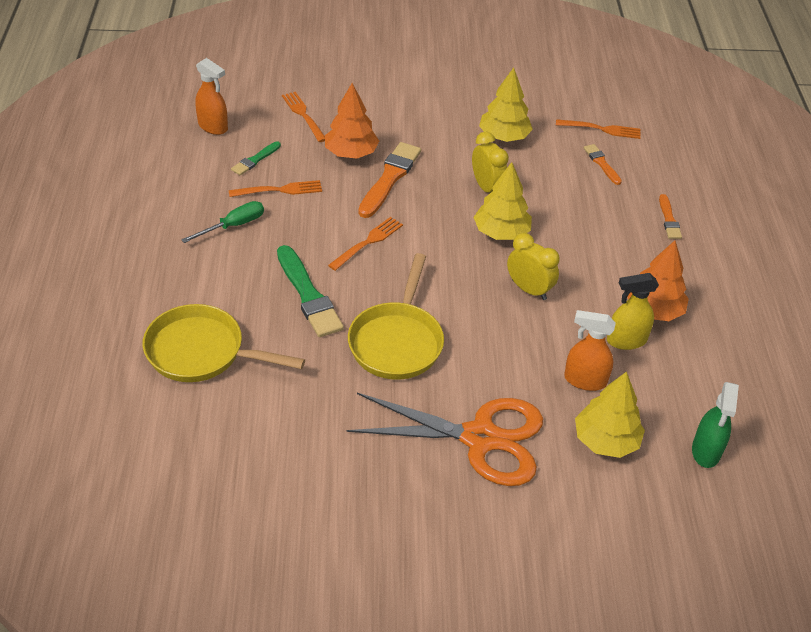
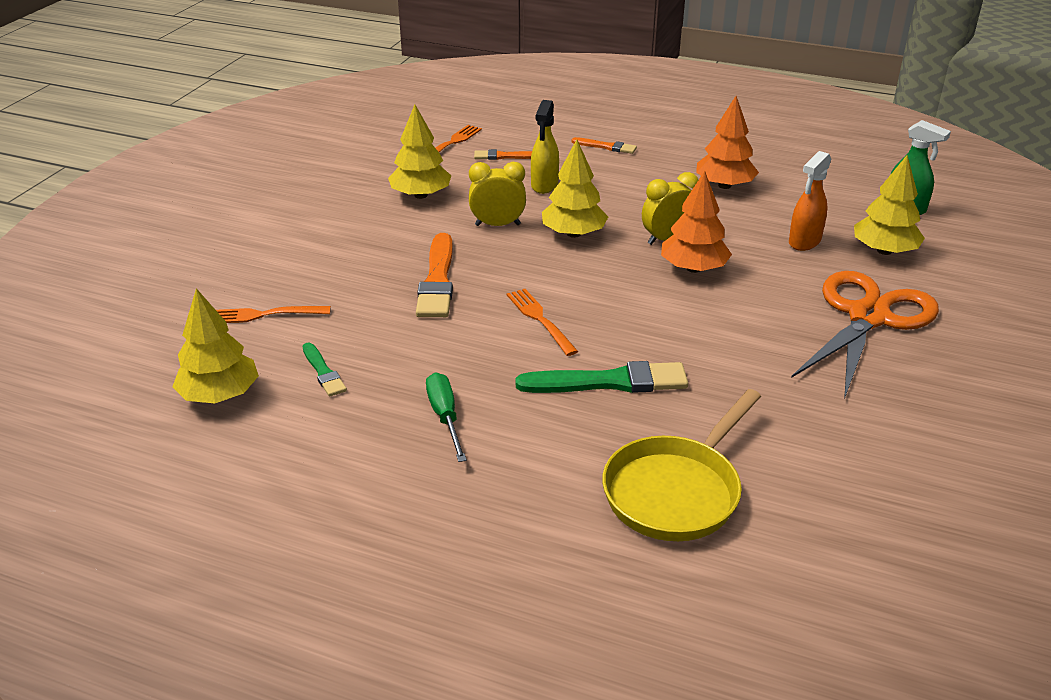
camera: 65 degrees left, 10 degrees down
orange spray bottle [195,58,228,135] -> yellow tree [172,288,259,403]
orange fork [229,180,322,197] -> none
orange tree [325,83,379,159] -> orange tree moved to [661,171,732,273]
yellow pan [348,253,444,380] -> none
orange brush [358,142,421,218] -> orange brush turned 135 degrees counterclockwise [416,233,453,317]
yellow spray bottle [607,273,659,350] -> yellow spray bottle moved to [531,100,559,194]

